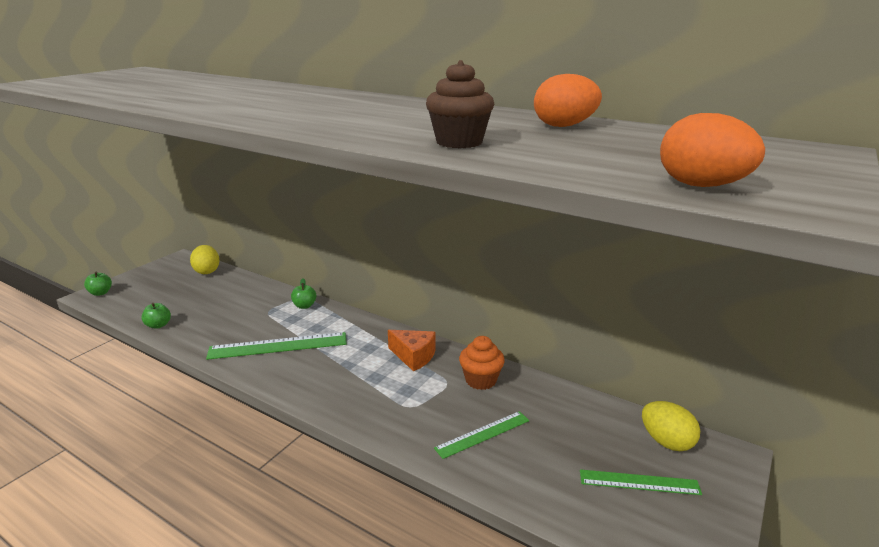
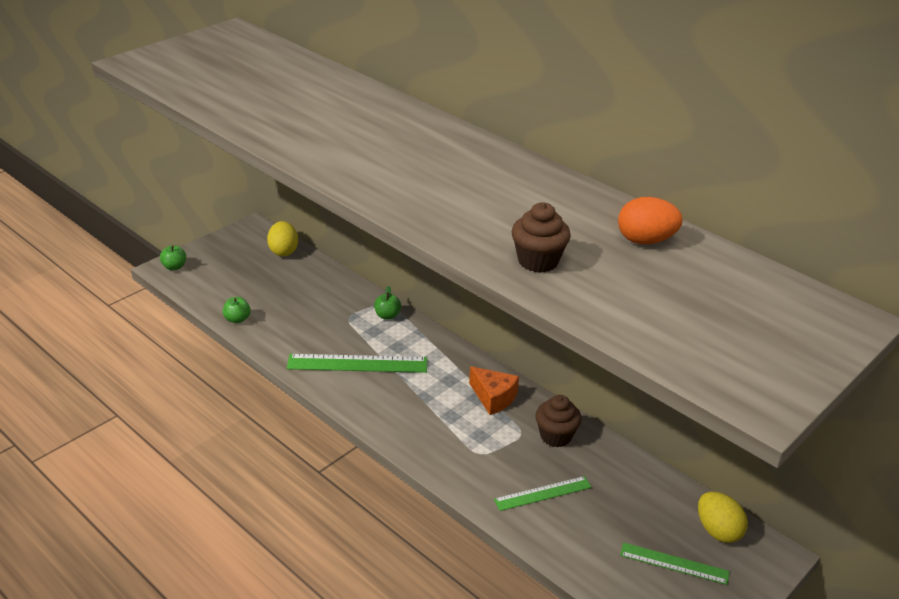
camera: 10 degrees right, 10 degrees up
orange cupcake [459,336,505,390] -> brown cupcake [535,395,582,447]
orange egg [660,113,765,187] -> none

